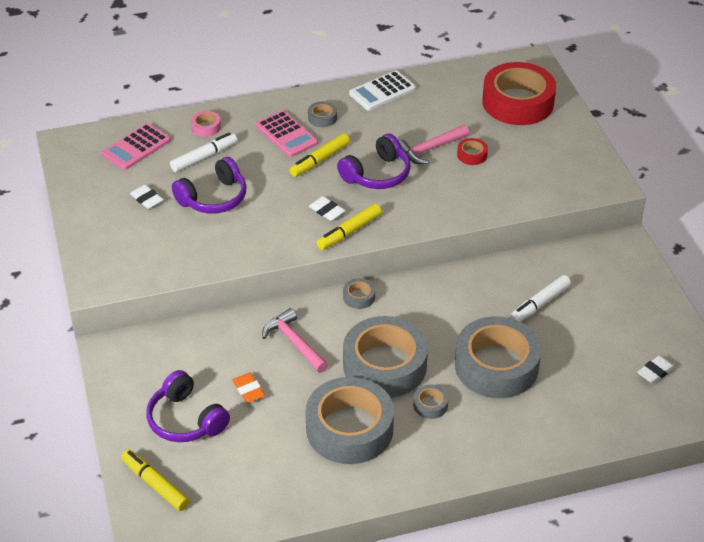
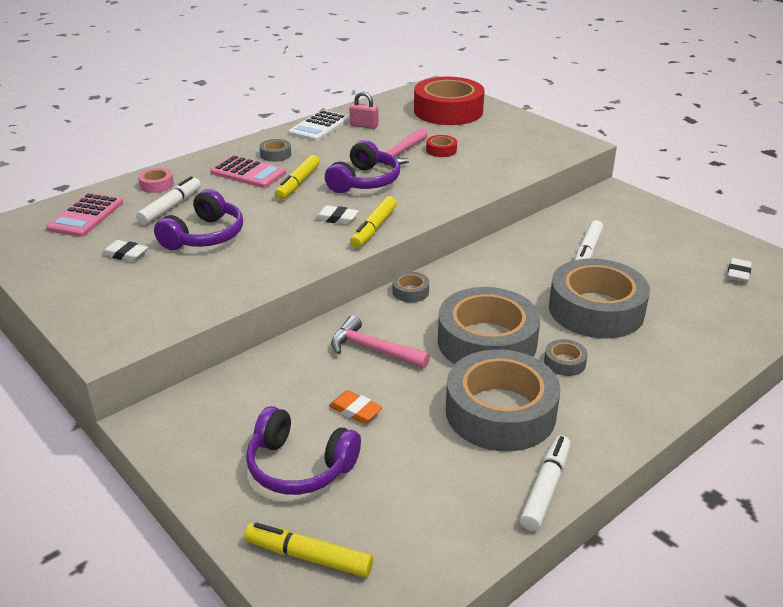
camera: 25 degrees left, 10 degrees down
none -> pink padlock [349,91,378,129]
none -> white marker [520,435,570,531]

